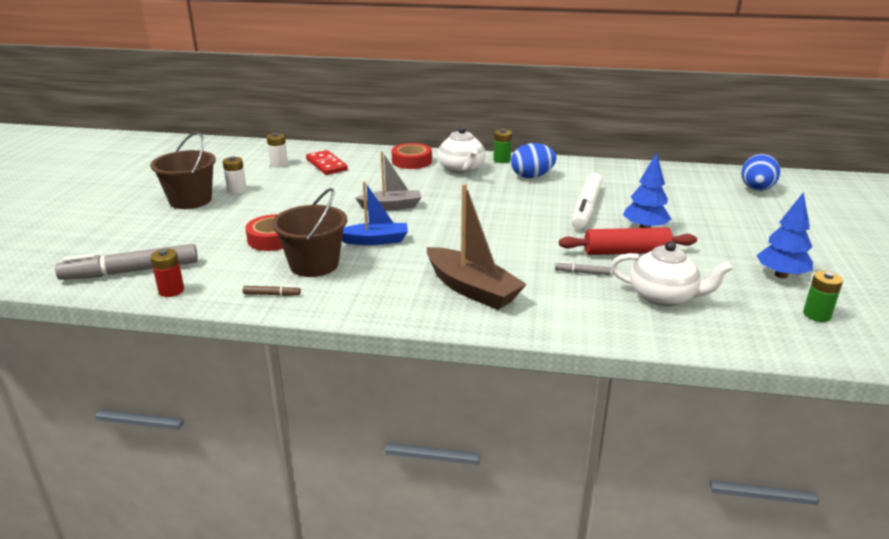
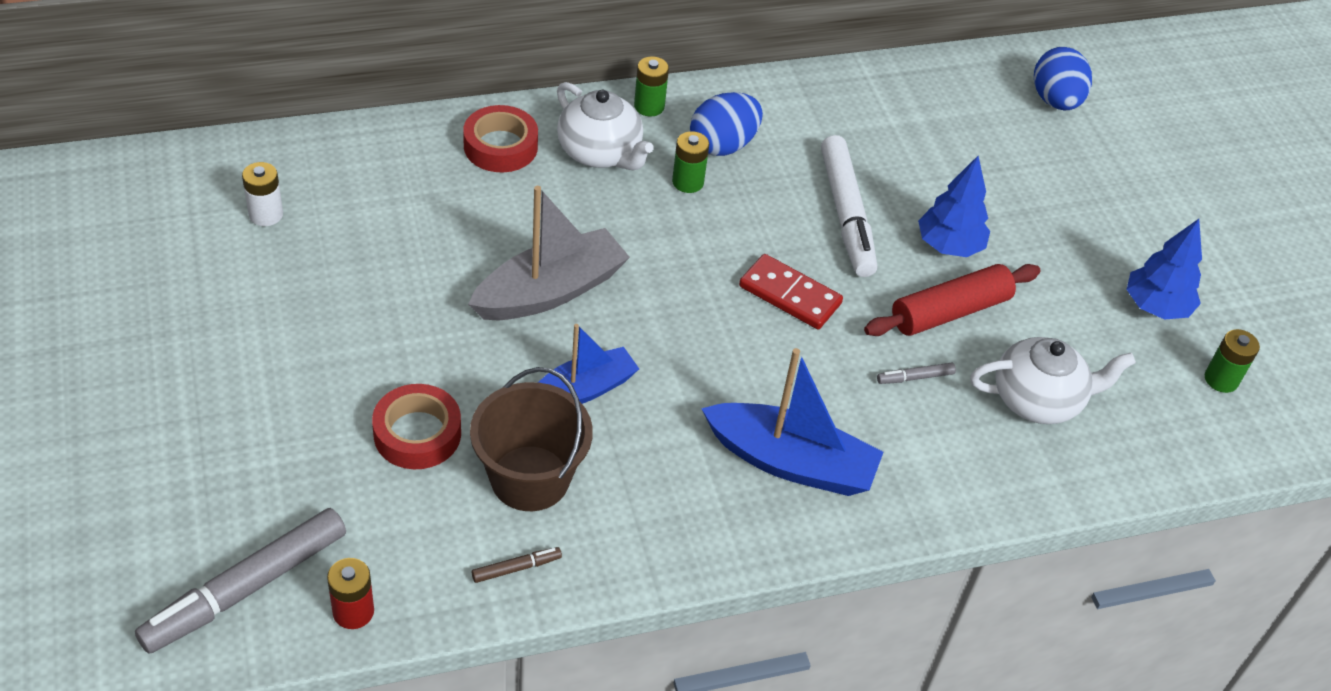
camera: 30 degrees left, 20 degrees up
brown bucket [150,132,216,209] -> none
white battery [223,156,247,194] -> none
red domino [306,150,348,175] -> red domino moved to [739,254,843,329]
grey boat [355,151,422,210] -> grey boat [468,186,630,320], size x1.51
brown boat [427,184,527,310] -> blue boat [701,348,884,496]
none -> green battery [672,131,709,193]

